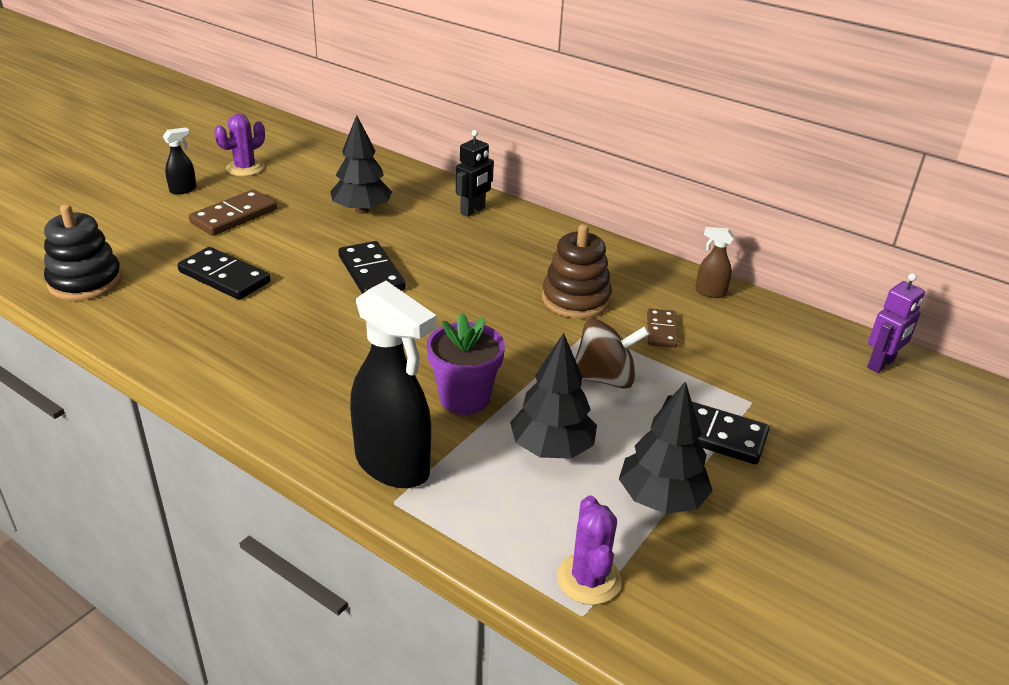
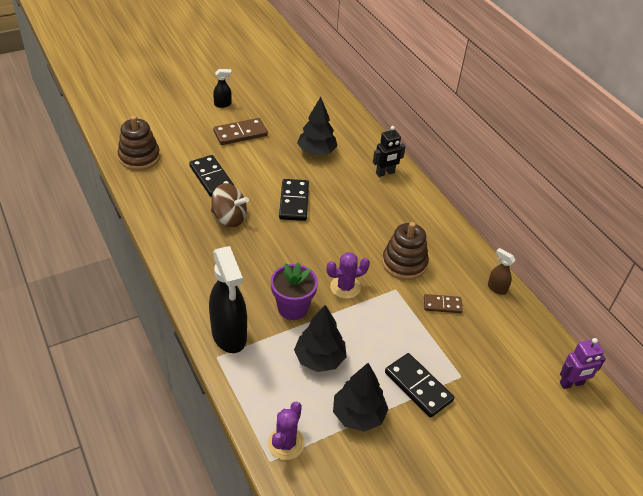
camera: 25 degrees right, 10 degrees up
black stacking toy [44,204,122,301] -> brown stacking toy [118,116,160,170]
purple cactus [214,114,265,176] -> purple cactus moved to [326,252,370,299]
brown spinning top [575,318,650,389] -> brown spinning top moved to [211,183,249,227]
brown domino [647,309,678,348] -> brown domino turned 60 degrees clockwise [424,294,463,313]

